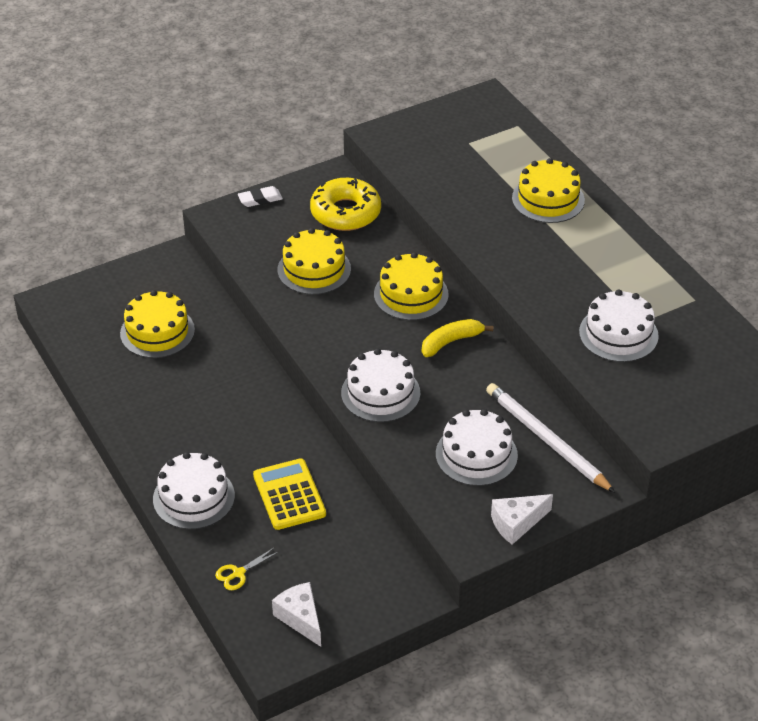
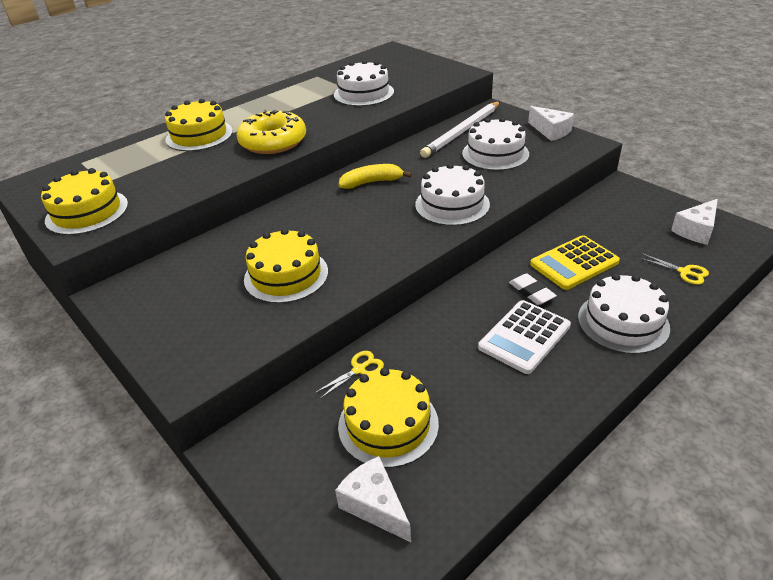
camera: 100 degrees left, 5 degrees down
white eraser [238,186,283,207] -> white eraser moved to [509,273,557,305]
yellow donut [310,178,381,231] -> yellow donut moved to [236,109,306,154]
yellow cake [374,252,449,320] -> yellow cake moved to [41,168,128,235]
yellow banana [422,319,494,357] -> yellow banana turned 120 degrees clockwise [339,164,412,189]
none -> yellow scissors [315,351,384,399]
none -> white cheese [335,456,411,542]
none -> white calculator [478,300,571,374]

